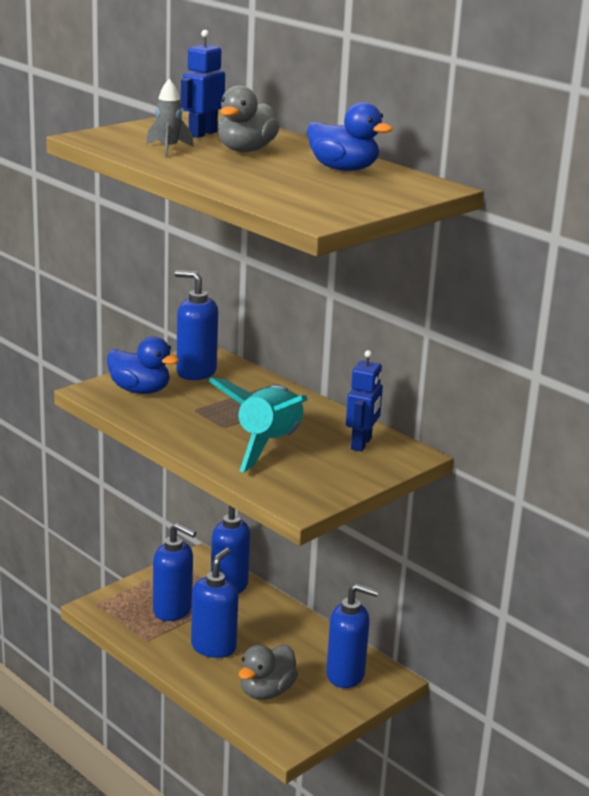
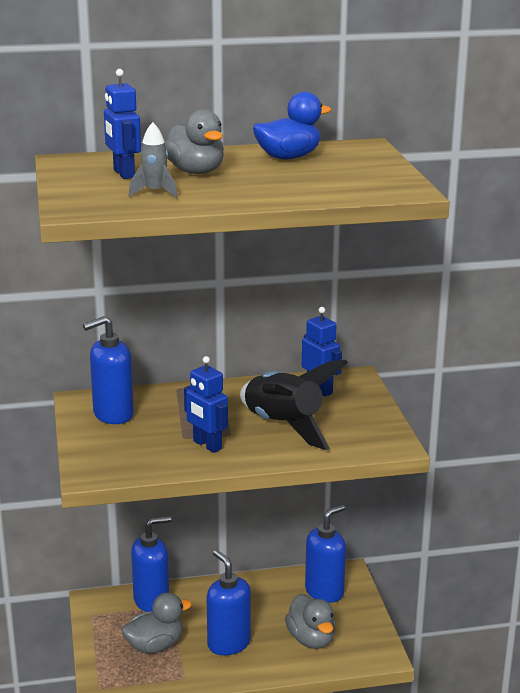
camera: 55 degrees left, 0 degrees up
blue duck [107,336,179,394] -> none
blue soap dispenser [153,523,196,621] -> grey duck [121,592,192,654]
turquoise rocket [209,377,308,472] -> black rocket [240,360,348,450]
none -> blue robot [184,356,228,453]

